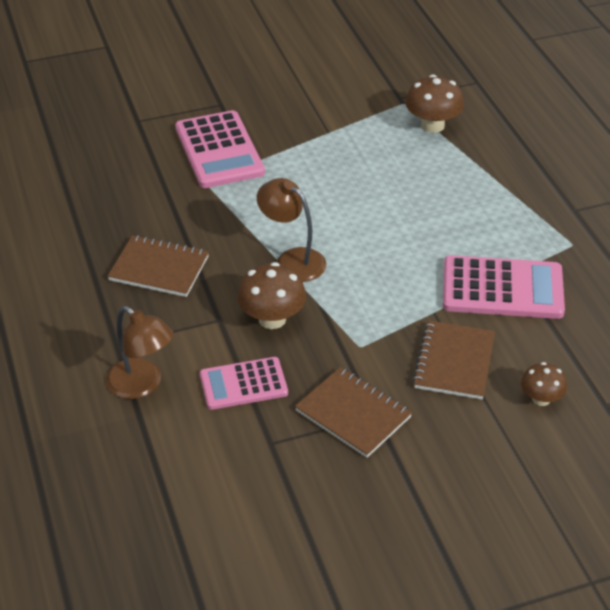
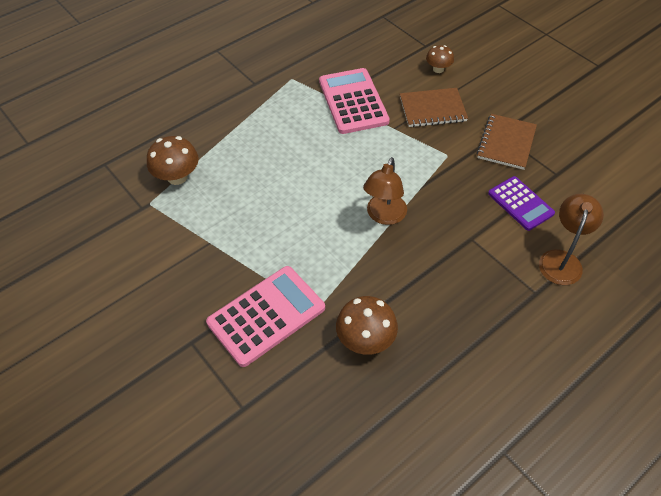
camera: 110 degrees left, 10 degrees up
brown notebook [108,235,209,297] -> none
pink calculator [200,357,288,410] -> purple calculator [488,176,555,231]
brown mushroom [237,262,306,329] -> brown mushroom moved to [336,296,398,355]

